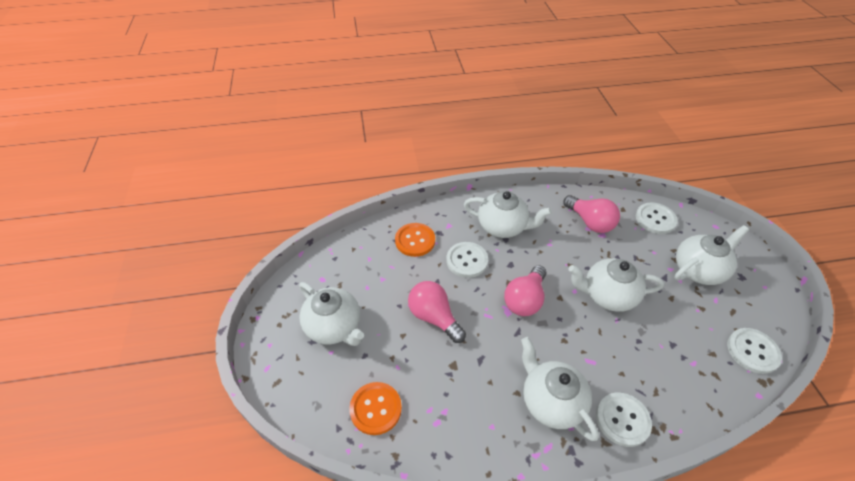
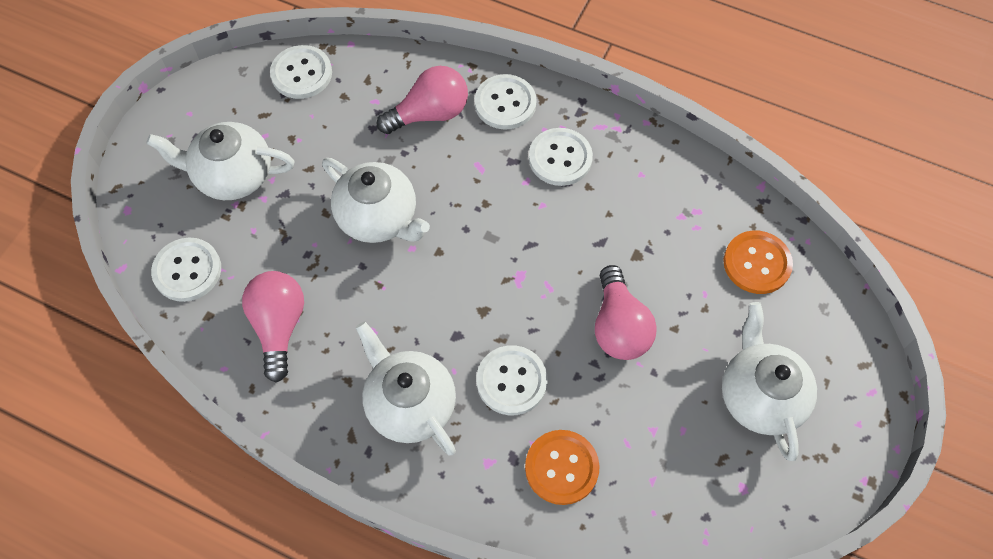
camera: 145 degrees left, 15 degrees up
pink light bulb [504,265,546,316] -> pink light bulb moved to [377,66,468,134]
white teapot [521,337,599,441] -> white button [529,128,593,186]

